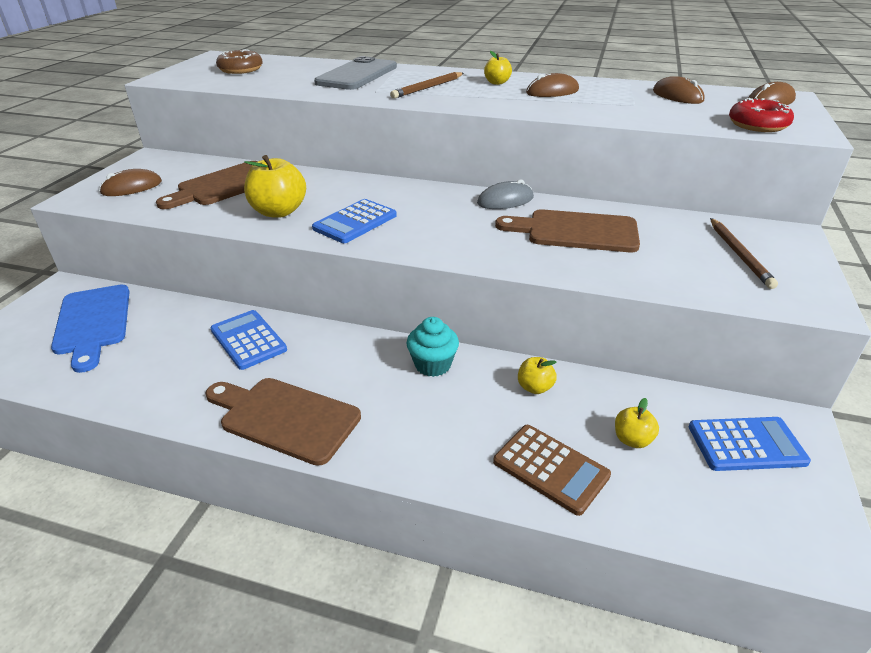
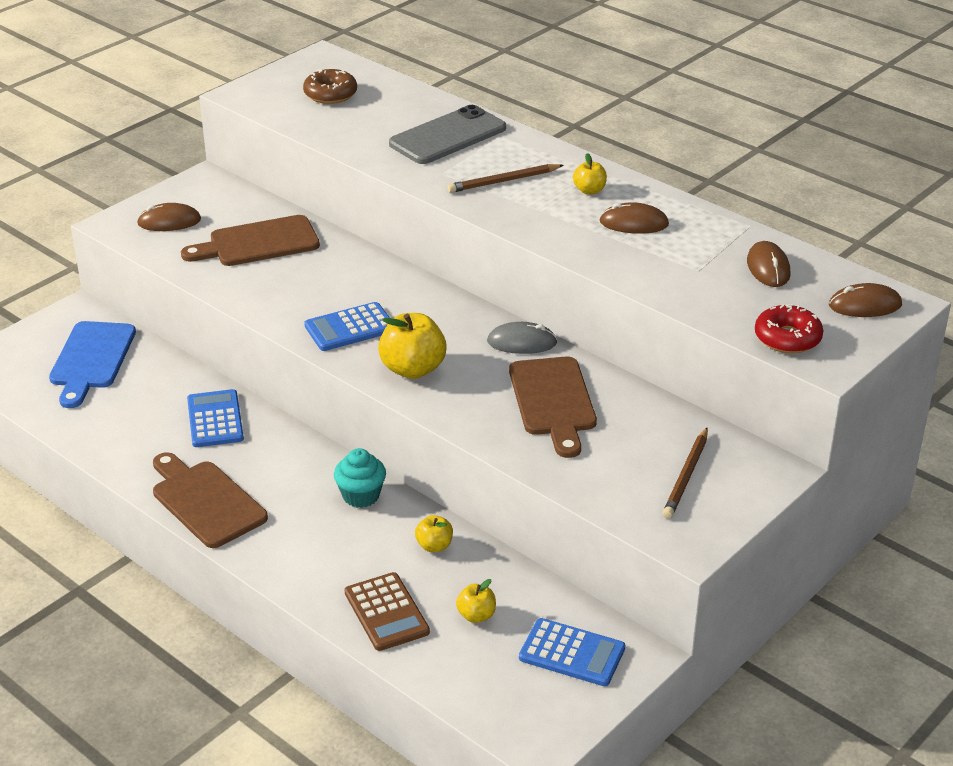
camera: 25 degrees right, 0 degrees up
yellow apple [244,155,306,218] -> yellow apple moved to [378,313,447,379]
brown cutting board [495,209,640,252] -> brown cutting board turned 135 degrees counterclockwise [509,356,597,458]

